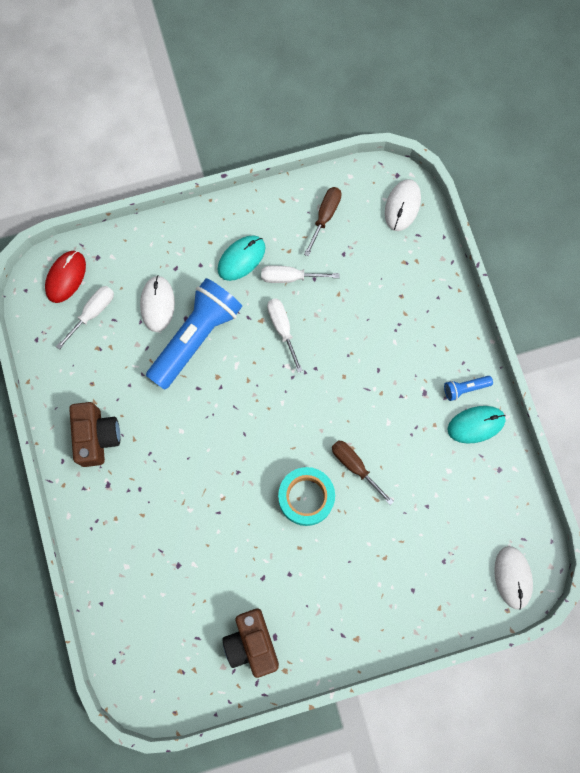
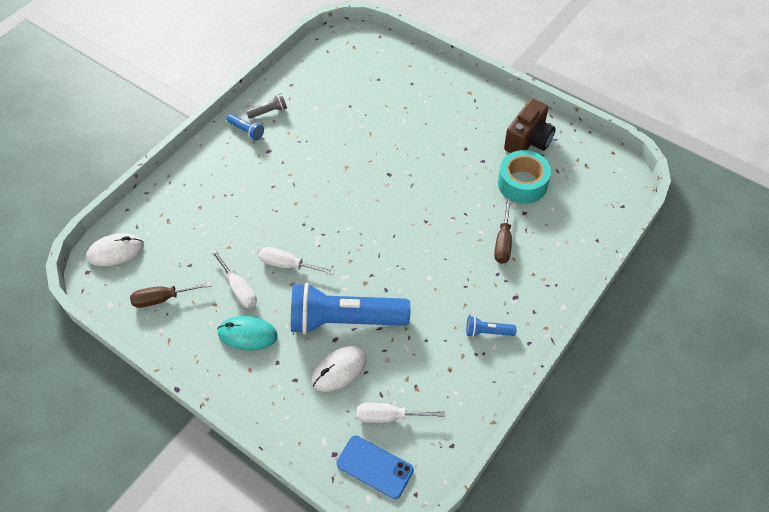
camera: 125 degrees left, 20 degrees down
red mouse [45,251,86,303] -> blue phone [336,435,414,499]
brown camera [69,402,120,467] -> blue flashlight [466,316,517,337]
white screwdriver [267,298,303,373] -> white screwdriver turned 75 degrees clockwise [259,247,335,275]
turquoise tape [278,467,335,526] -> turquoise tape moved to [498,150,551,204]
brown screwdriver [332,440,394,505] -> brown screwdriver moved to [494,198,512,264]
turquoise mouse [447,406,506,444] -> grey flashlight [246,93,287,119]
white mouse [494,546,533,610] -> none

